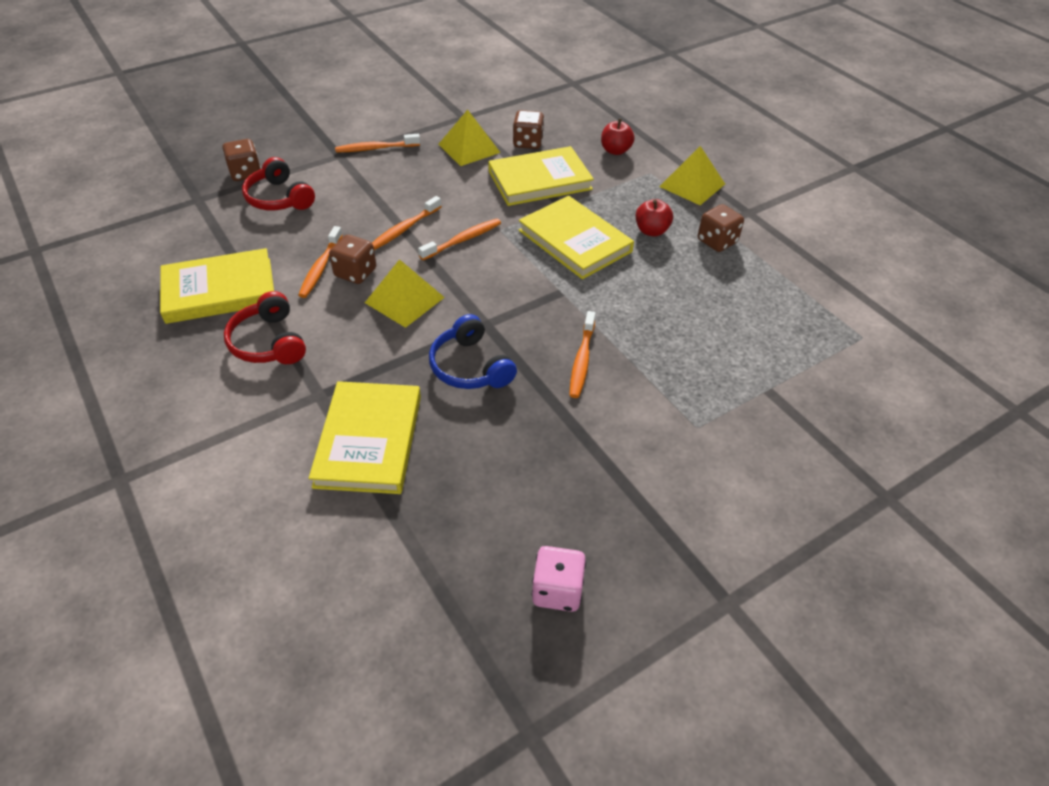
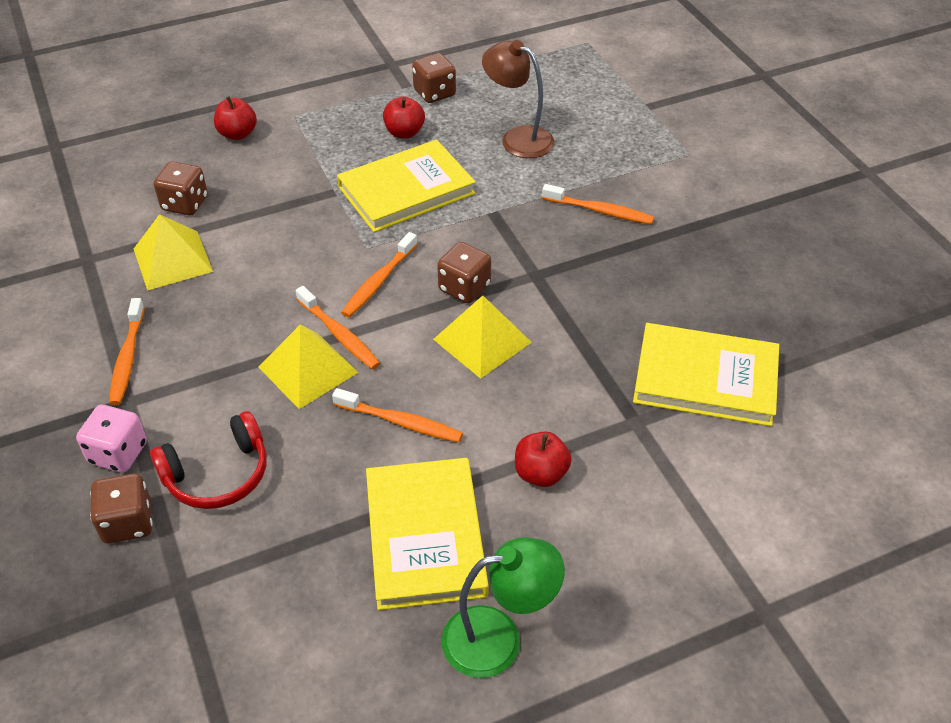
camera: 80 degrees left, 0 degrees up
red headphones [224,291,306,364] -> red apple [515,431,572,487]
brown dice [329,235,376,284] -> brown dice moved to [437,242,491,303]
orange toothbrush [418,219,501,260] -> orange toothbrush turned 120 degrees counterclockwise [341,232,417,317]
blue headphones [429,314,517,389] -> none
yellow book [488,146,594,206] -> none
pink dice [532,546,586,612] -> pink dice moved to [76,405,147,473]
yellow pyramid [659,146,725,205] -> yellow pyramid moved to [259,325,359,409]
none -> green lamp [442,537,565,678]
none -> brown lamp [482,40,554,158]

